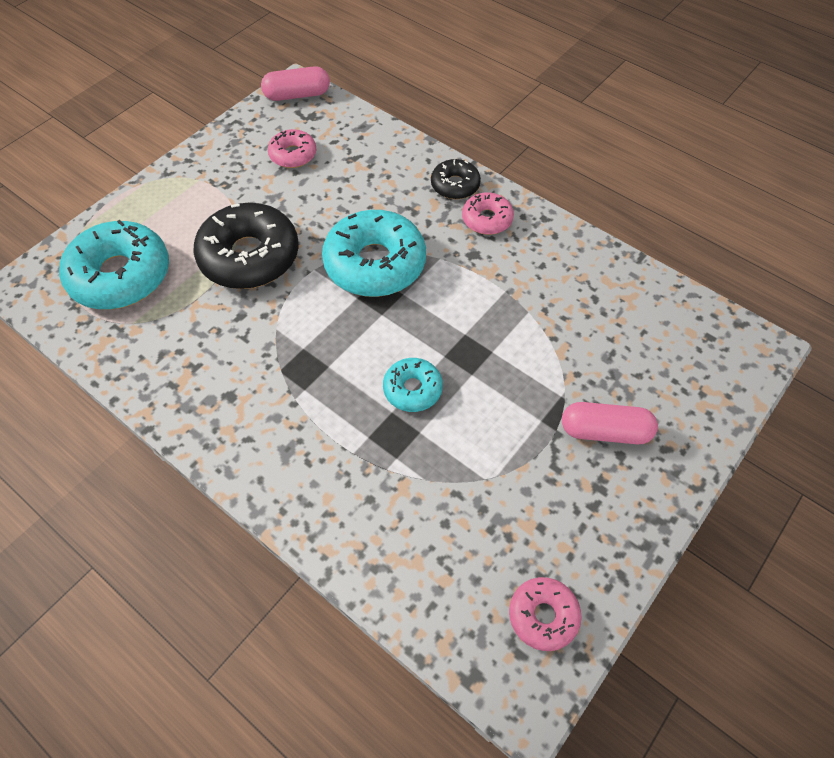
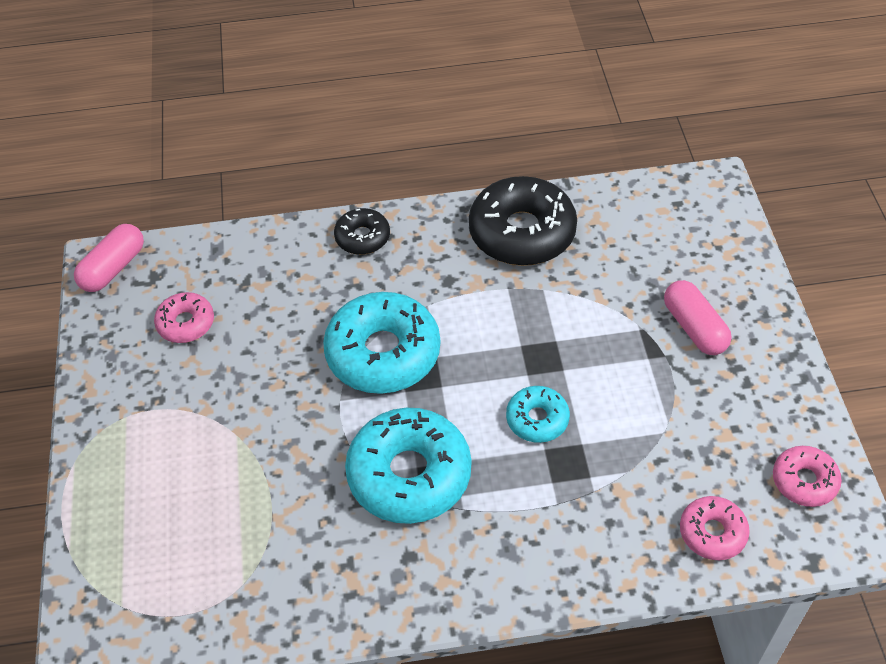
camera: 45 degrees left, 5 degrees down
turquoise donut [59,220,169,309] -> turquoise donut moved to [345,408,471,524]
black donut [193,203,299,289] -> black donut moved to [469,176,577,266]
pink donut [462,192,514,235] -> pink donut moved to [680,496,750,560]
pink capsule [562,402,658,444] -> pink capsule turned 75 degrees counterclockwise [664,280,732,355]

